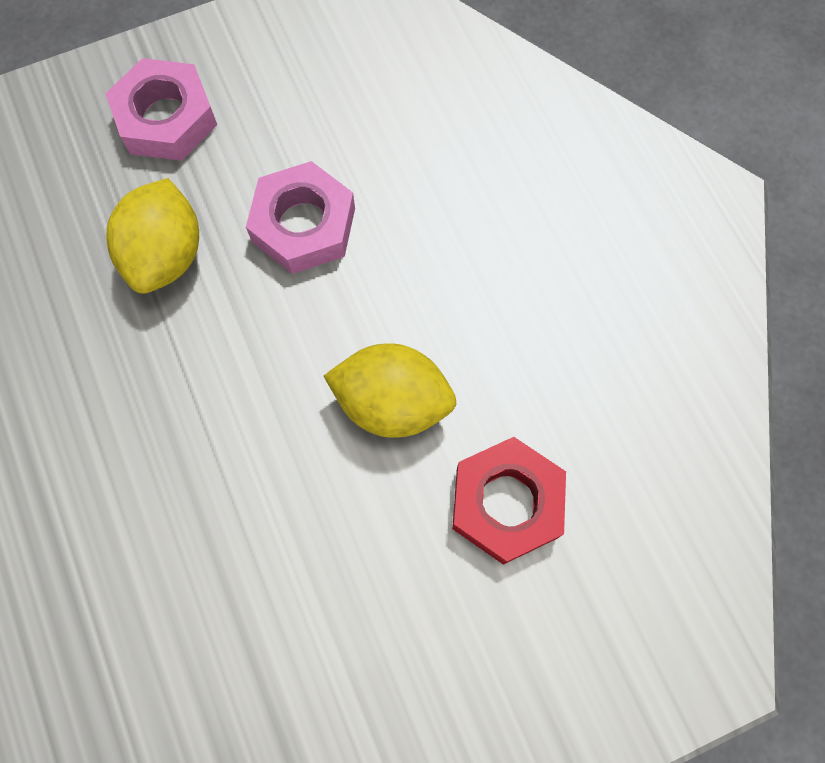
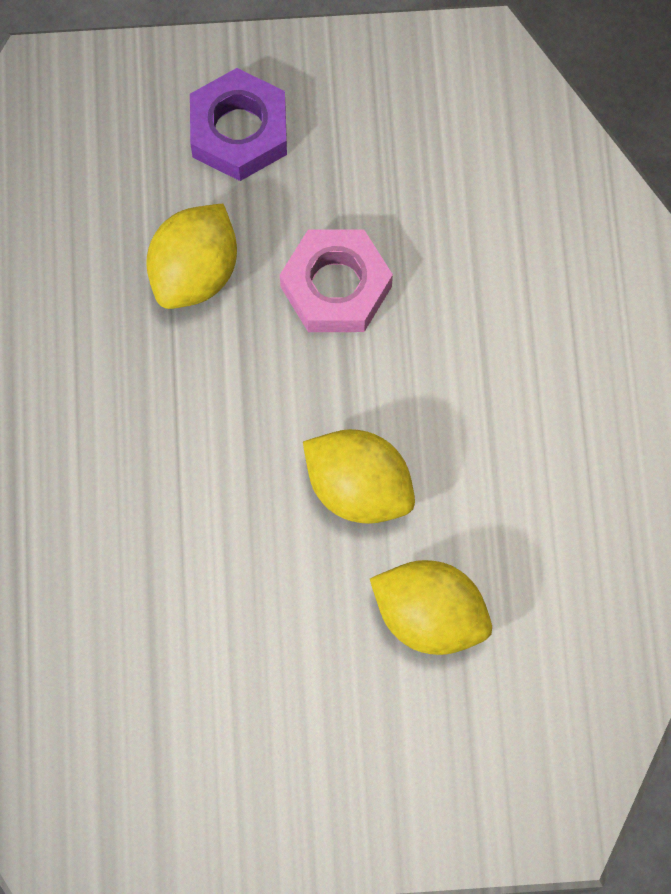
camera: 20 degrees right, 0 degrees up
pink nut [105,58,217,161] -> purple nut [190,68,287,181]
red nut [452,437,566,565] -> yellow lemon [370,560,492,655]

